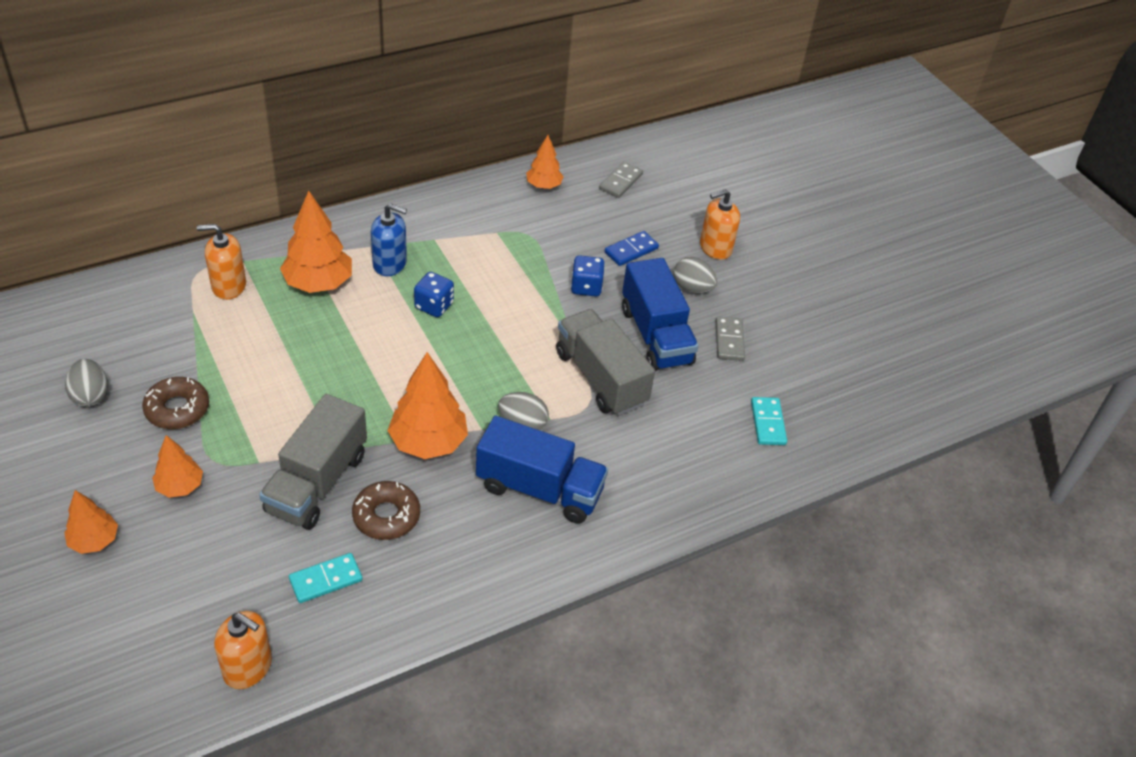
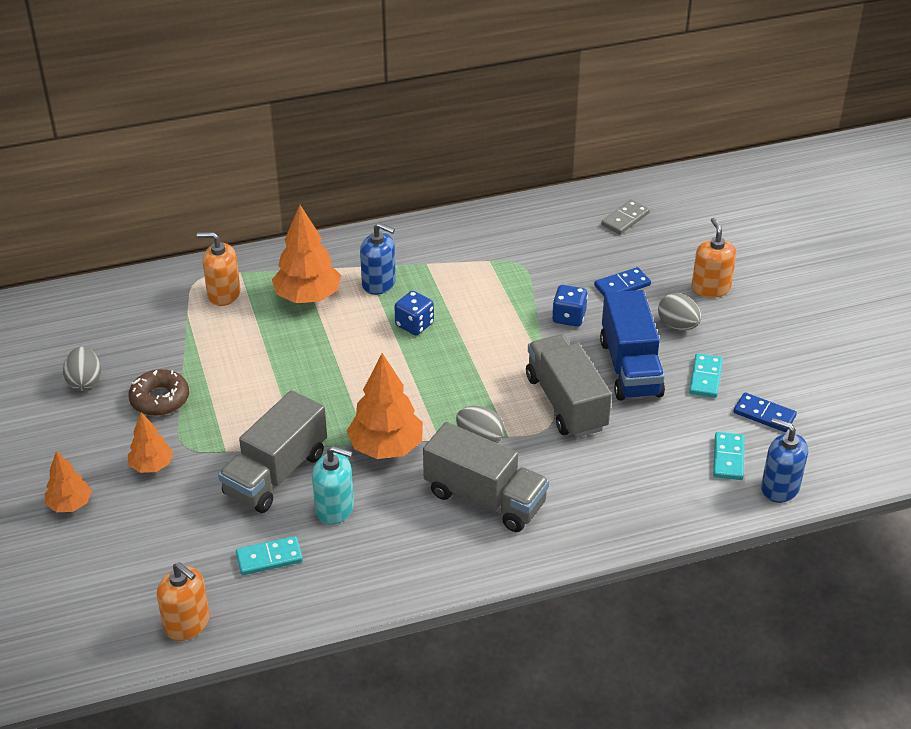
camera: 15 degrees right, 5 degrees down
brown donut [352,481,420,540] -> turquoise soap dispenser [312,446,354,525]
blue truck [476,416,608,524] -> grey truck [423,422,549,532]
orange tree [526,135,564,189] -> none
orange soap dispenser [700,189,740,260] -> orange soap dispenser turned 90 degrees clockwise [691,218,736,298]
grey domino [716,316,745,361] -> turquoise domino [689,353,723,398]
none -> blue domino [733,392,797,432]
none -> blue soap dispenser [761,418,808,503]

